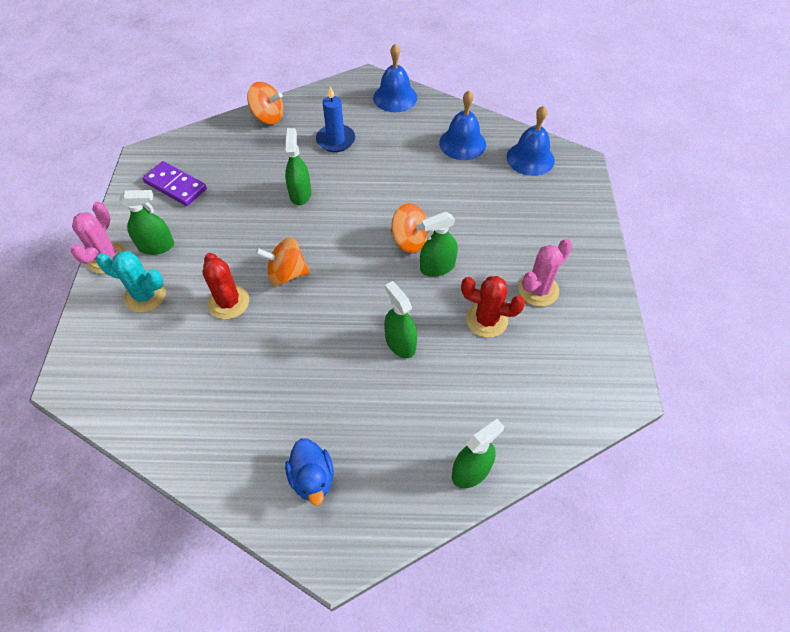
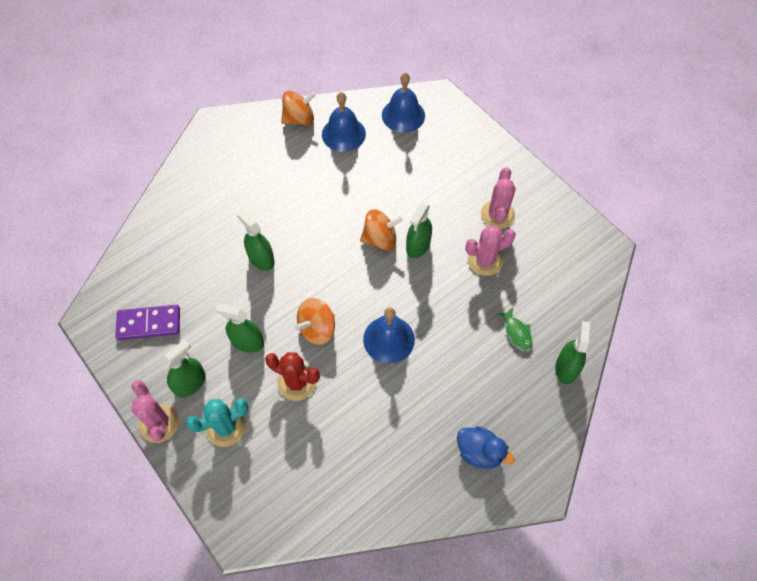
camera: 40 degrees left, 5 degrees up
orange spinning top [247,82,283,124] -> orange spinning top moved to [281,91,316,125]
blue candle [316,86,355,152] -> none
blue bell [373,44,417,112] -> blue bell moved to [363,307,415,364]
green spray bottle [384,281,417,358] -> green spray bottle moved to [216,303,264,353]
red cactus [461,276,525,338] -> pink cactus [465,226,516,276]
none -> green fish [496,307,532,351]

